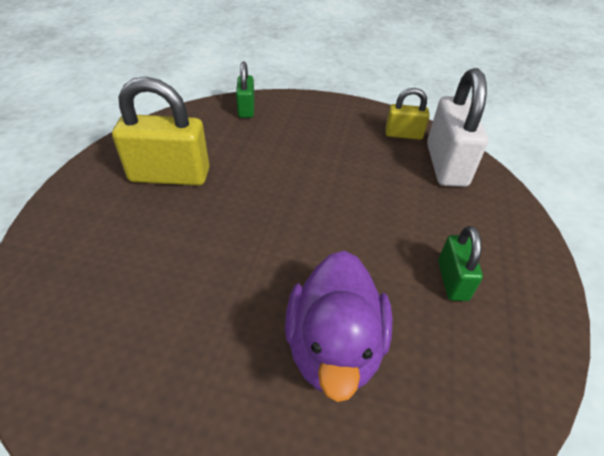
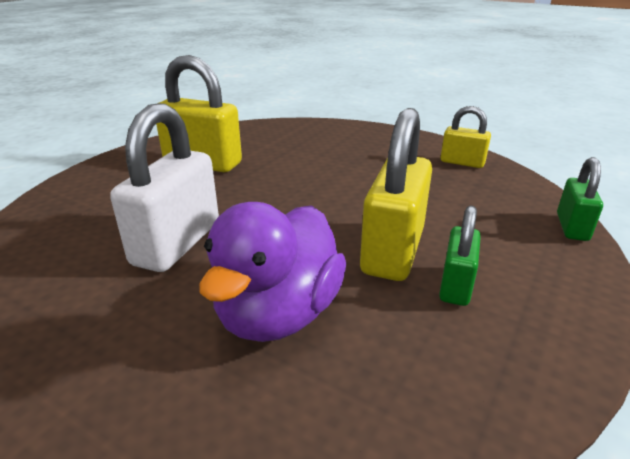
camera: 20 degrees right, 15 degrees down
green padlock [236,61,255,118] -> green padlock moved to [557,157,603,241]
white padlock [427,68,488,187] -> white padlock moved to [110,103,219,272]
none -> yellow padlock [360,108,432,281]

